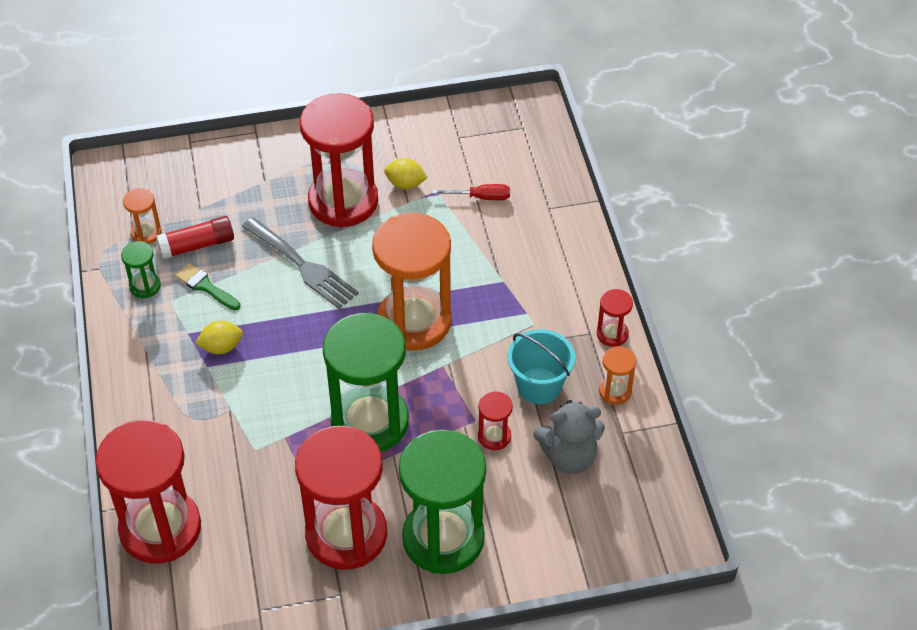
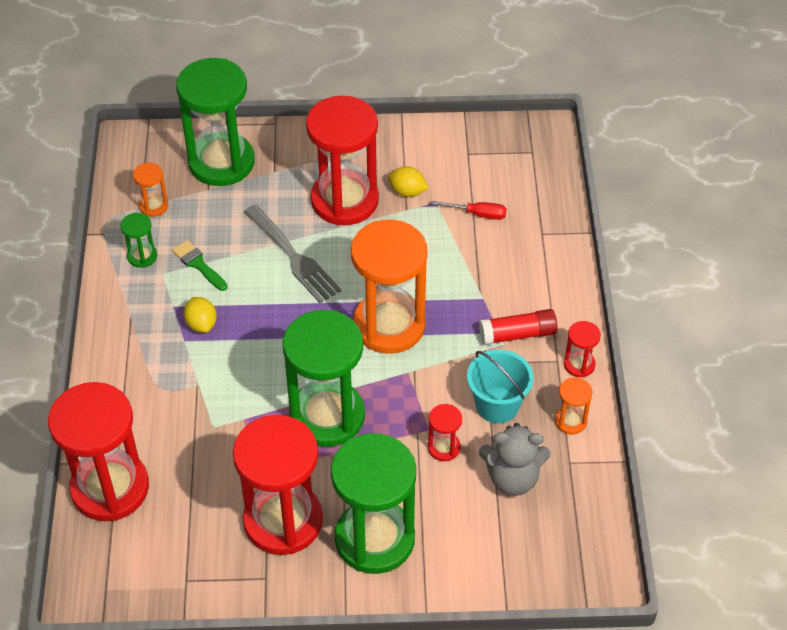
camera: 10 degrees right, 0 degrees up
red glue stick [156,216,234,259] -> red glue stick moved to [479,309,558,345]
yellow lemon [195,321,243,354] -> yellow lemon turned 75 degrees clockwise [184,297,217,333]
none -> green hourglass [176,58,255,186]

